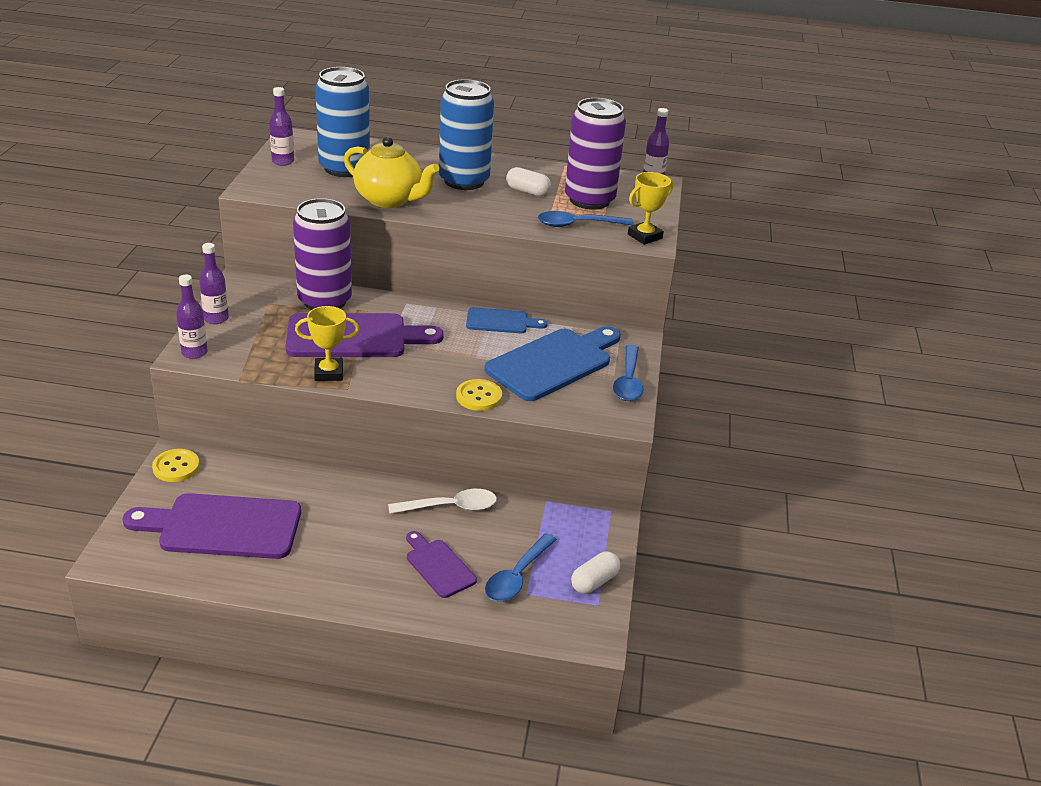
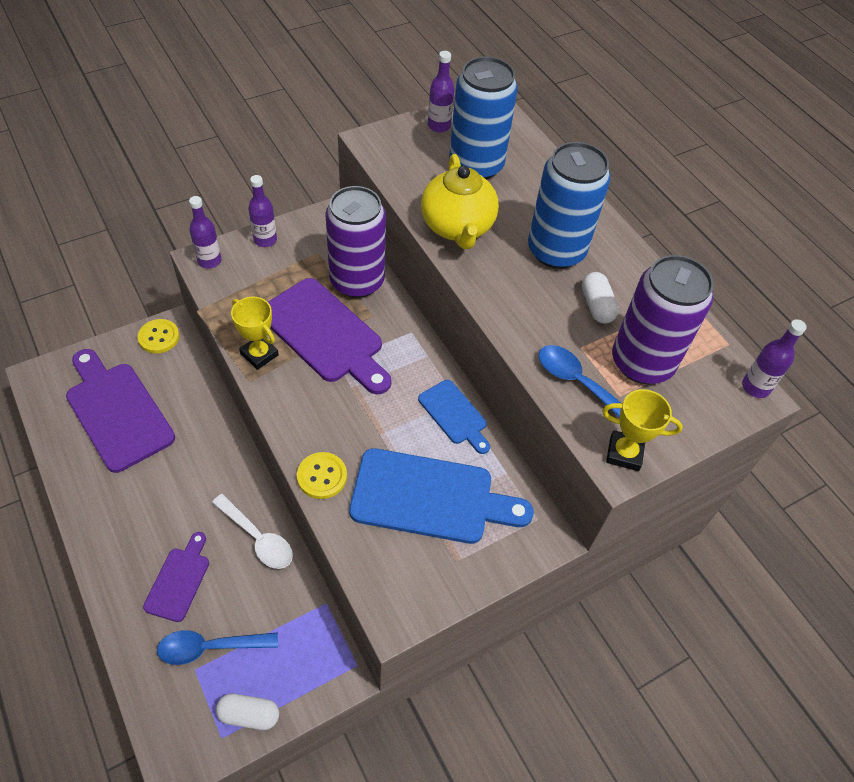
camera: 50 degrees right, 20 degrees up
blue spoon [613,345,643,401] -> none

